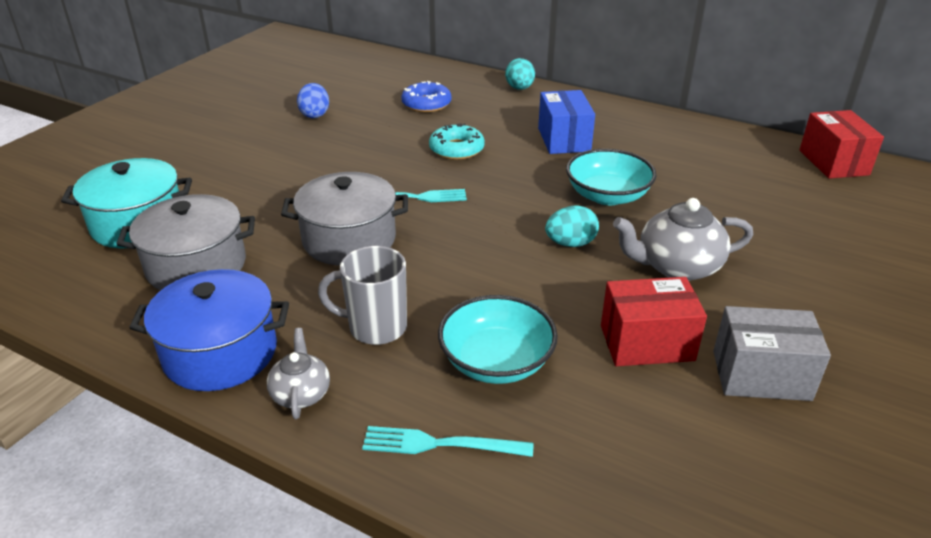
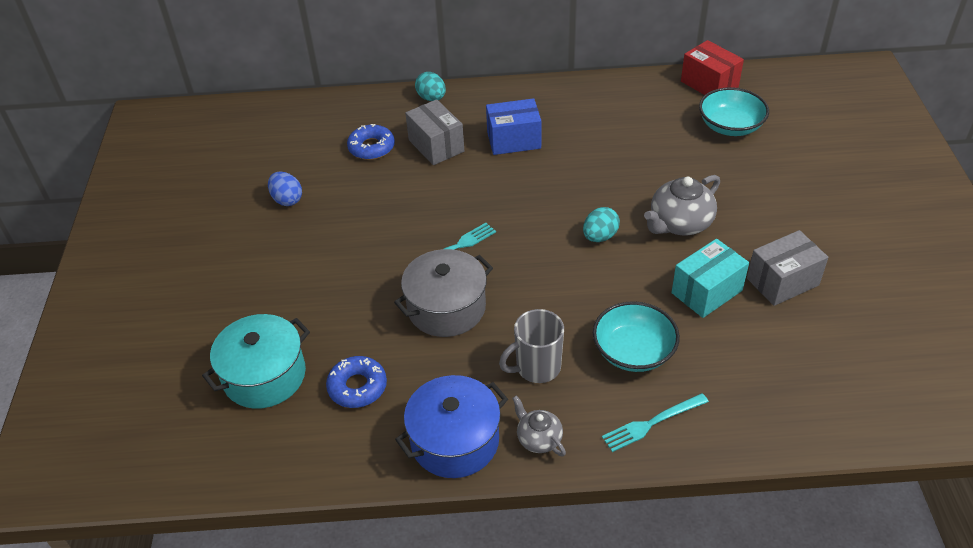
camera: 30 degrees left, 10 degrees up
grey pot [116,194,255,291] -> blue donut [326,356,387,408]
turquoise donut [429,123,485,160] -> none
blue box [538,90,595,154] -> blue box turned 60 degrees counterclockwise [486,98,542,155]
turquoise bowl [566,149,656,205] -> turquoise bowl moved to [699,87,769,136]
red box [601,277,707,366] -> turquoise box [672,239,749,318]
none -> grey box [405,99,464,165]

